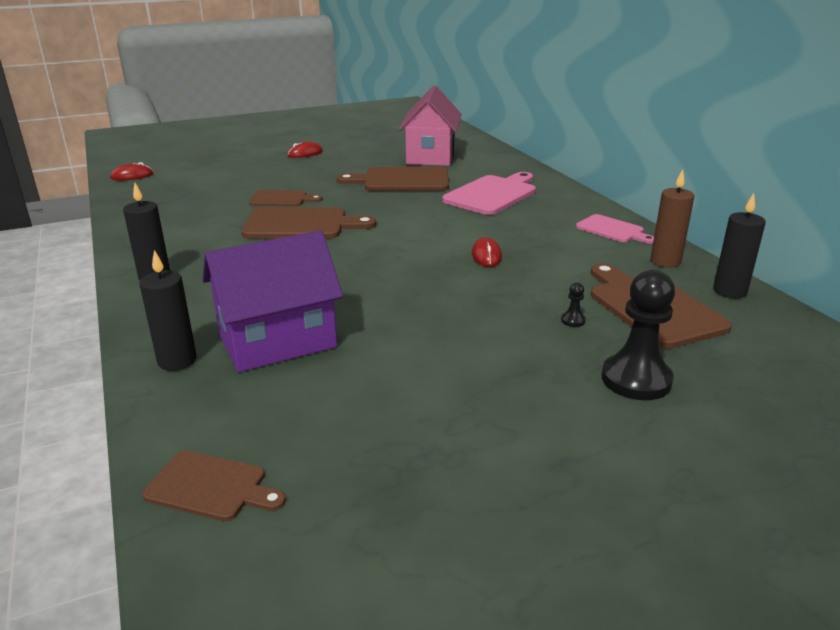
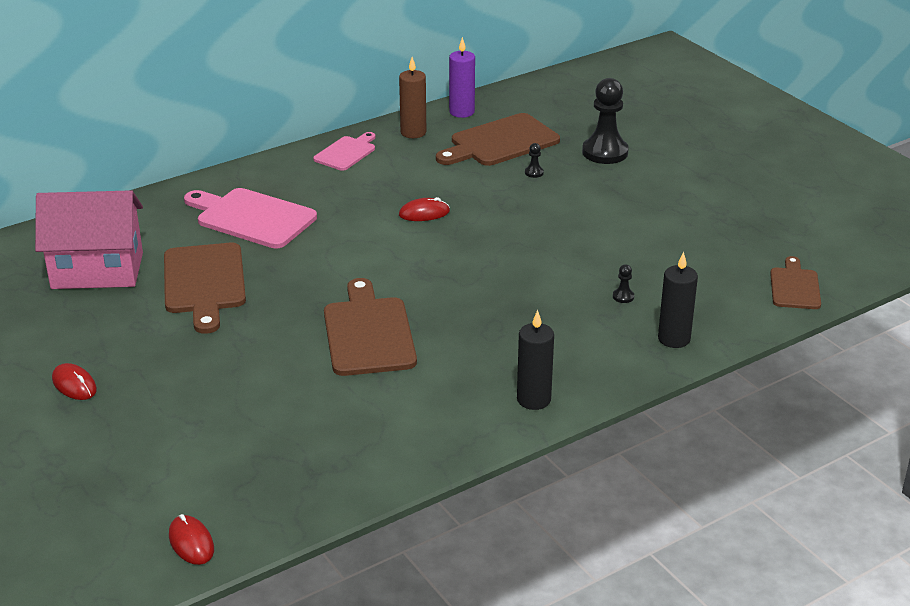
camera: 100 degrees left, 5 degrees up
purple house [202,230,343,372] -> black pawn [613,264,634,303]
brown cutting board [249,190,323,206] -> none
black candle [713,193,766,298] -> purple candle [449,37,475,118]

